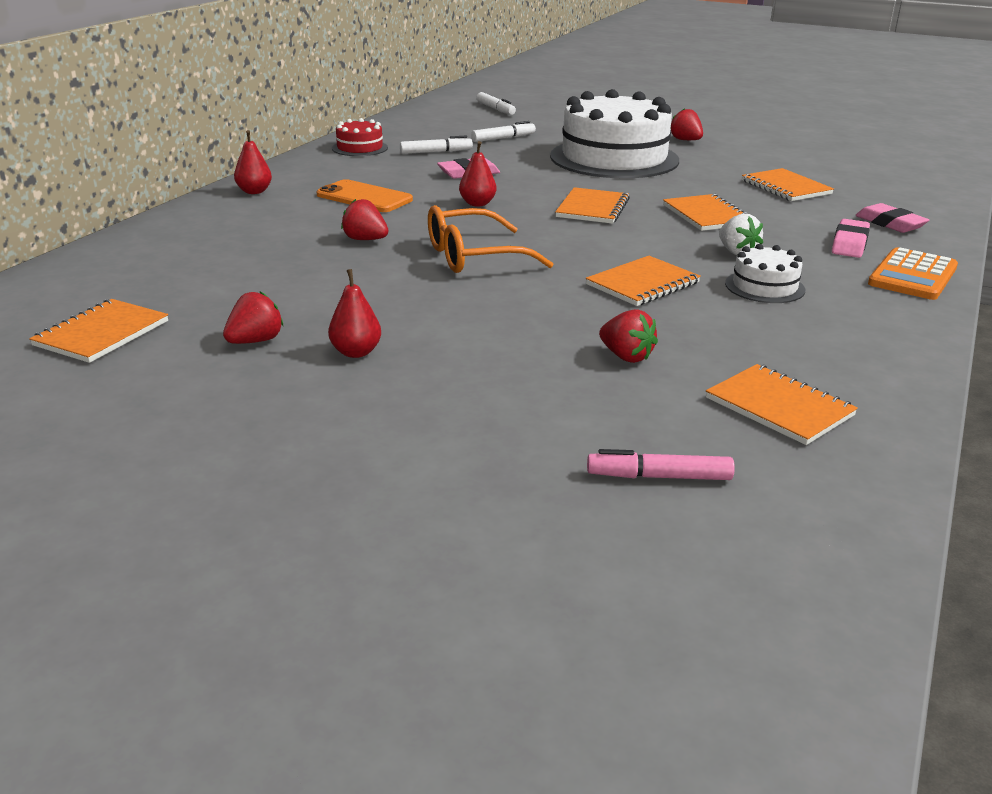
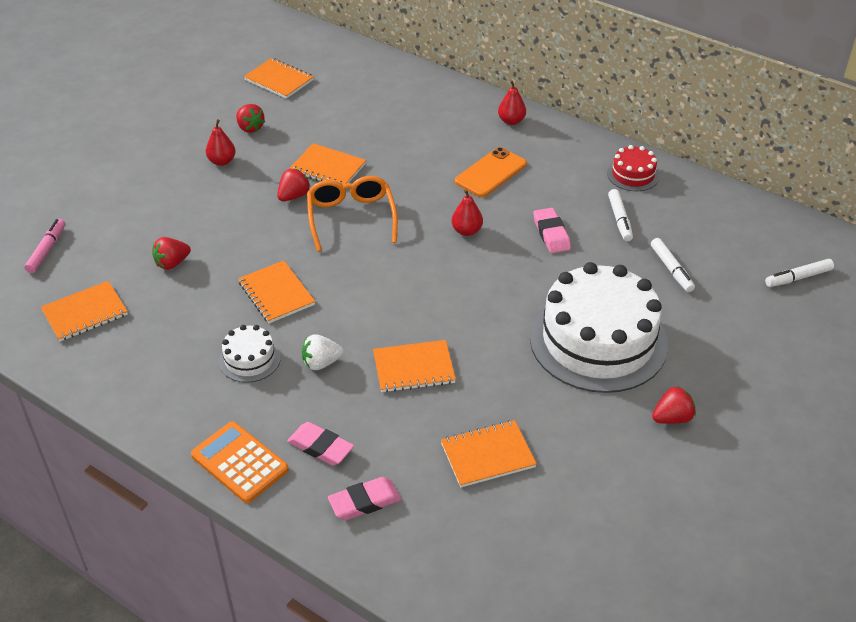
camera: 100 degrees right, 15 degrees up
red strawberry [341,199,388,240] -> red strawberry moved to [277,169,310,201]
orange notebook [555,187,630,224] -> orange notebook moved to [290,143,366,185]

